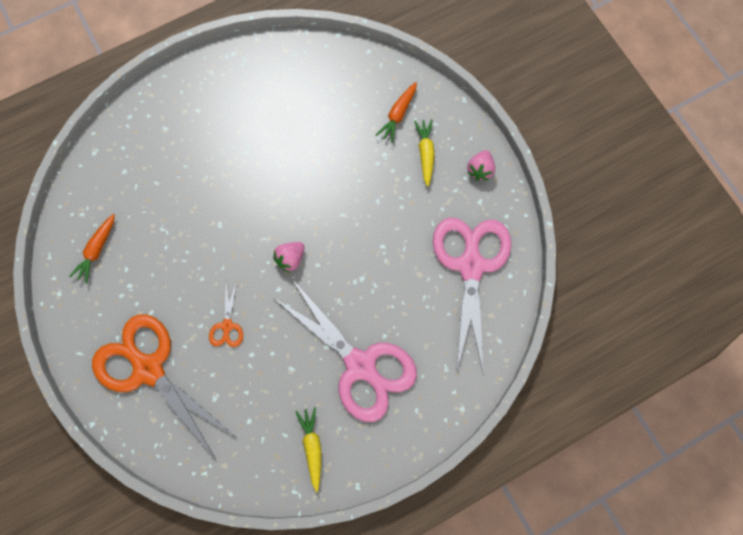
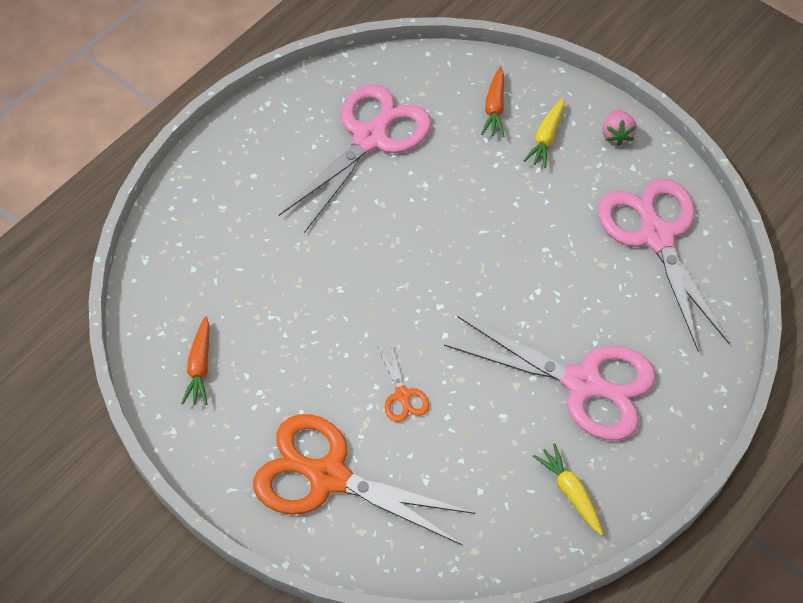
camera: 20 degrees left, 15 degrees down
pink strawberry [273,242,305,273] -> none
yellow carrot [414,119,435,187] -> yellow carrot turned 135 degrees counterclockwise [524,98,564,168]
none -> pink scissors [278,84,432,233]

